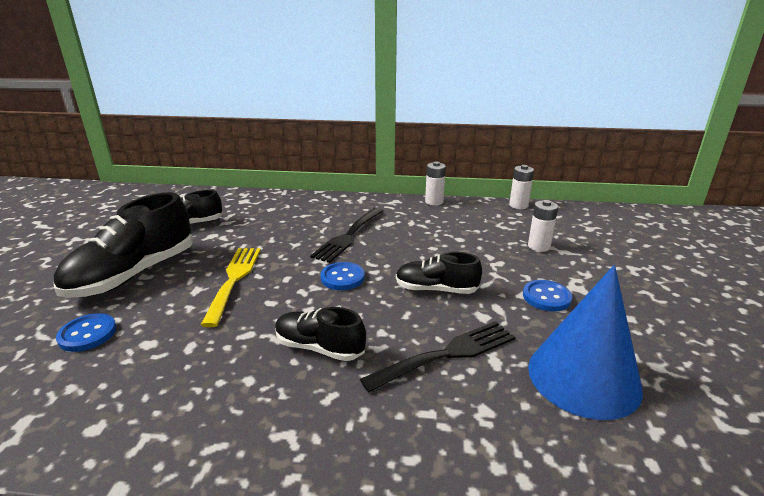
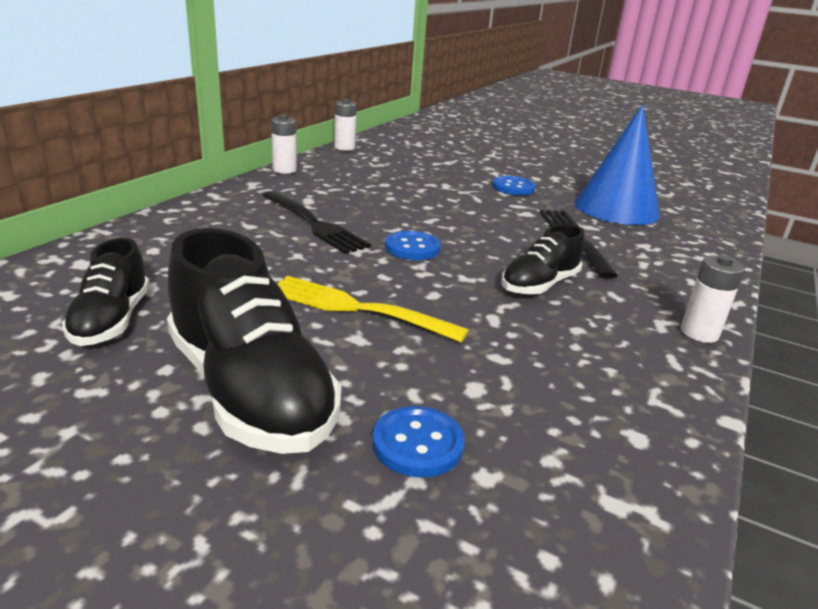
camera: 70 degrees left, 0 degrees up
black shoe [396,252,482,294] -> none
white battery [528,200,558,252] -> white battery moved to [681,255,745,343]

